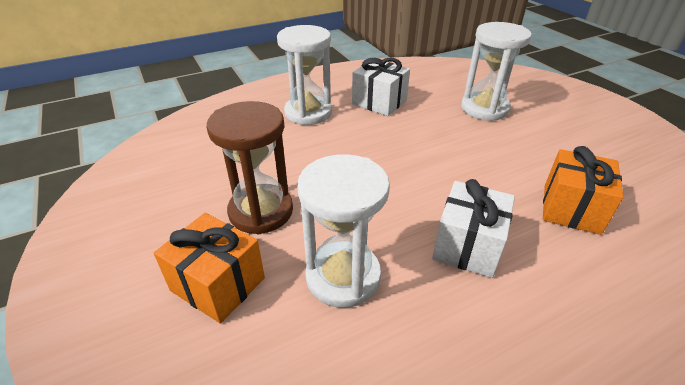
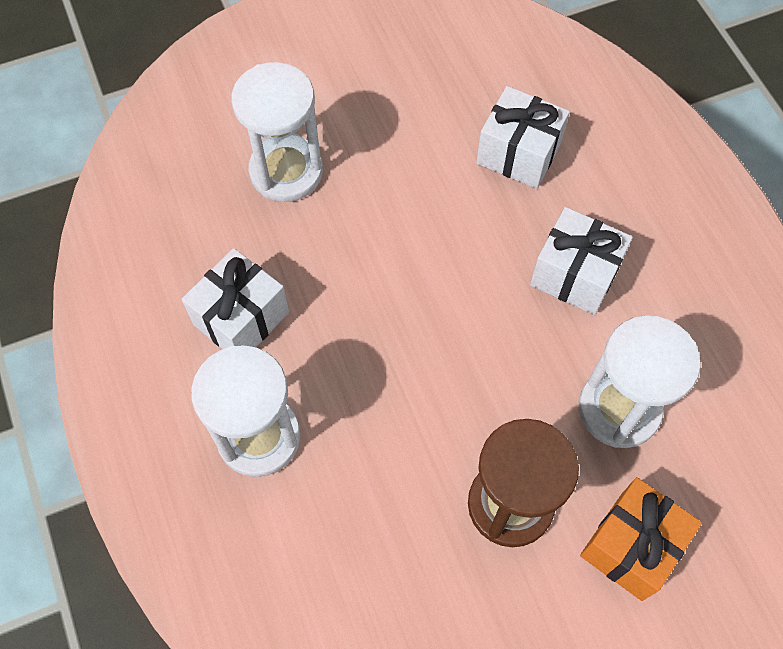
camera: 85 degrees left, 25 degrees up
orange gift [543,146,624,235] -> white gift [476,86,570,189]

